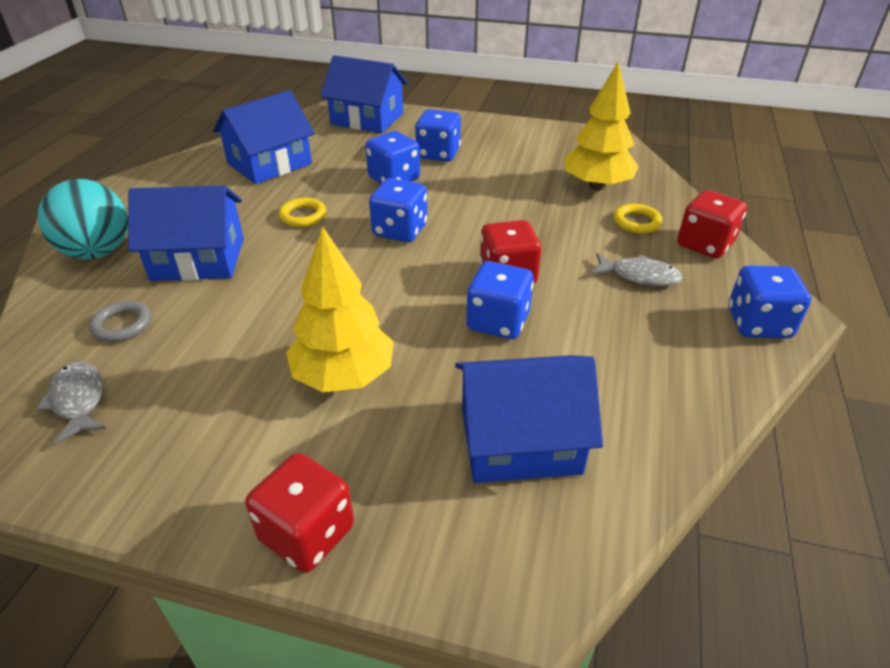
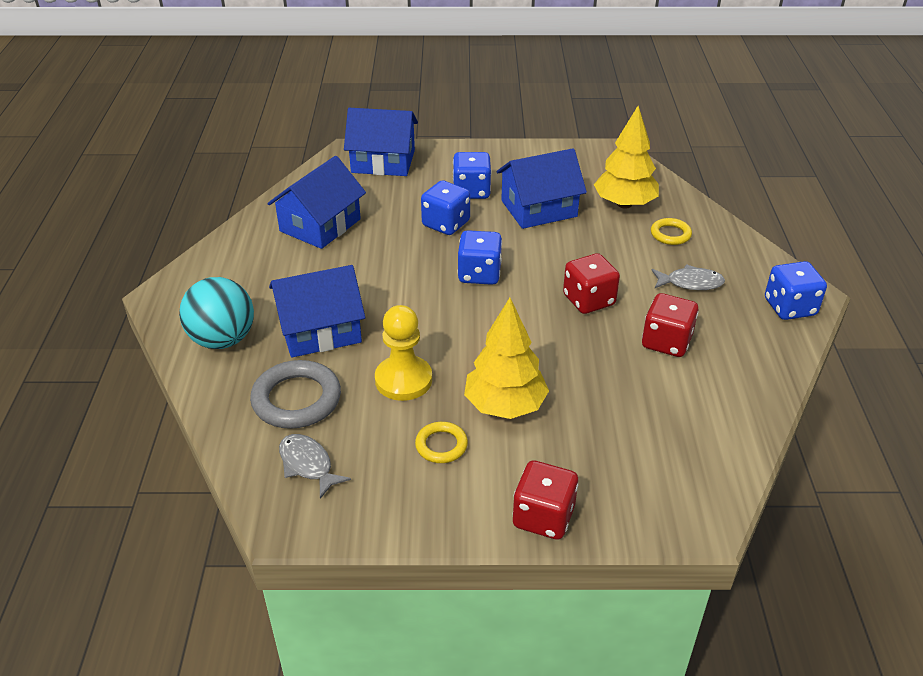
camera: 15 degrees left, 0 degrees up
grey ring [89,301,151,342] -> grey ring [250,360,341,429], size x1.79
yellow ring [279,198,326,227] -> yellow ring moved to [415,422,468,463]
blue house [455,355,603,483] -> blue house moved to [496,148,587,229]
blue dice [466,261,534,339] -> none
red dice [677,190,747,259] -> red dice moved to [642,293,698,357]
none -> yellow pawn [375,305,432,401]

